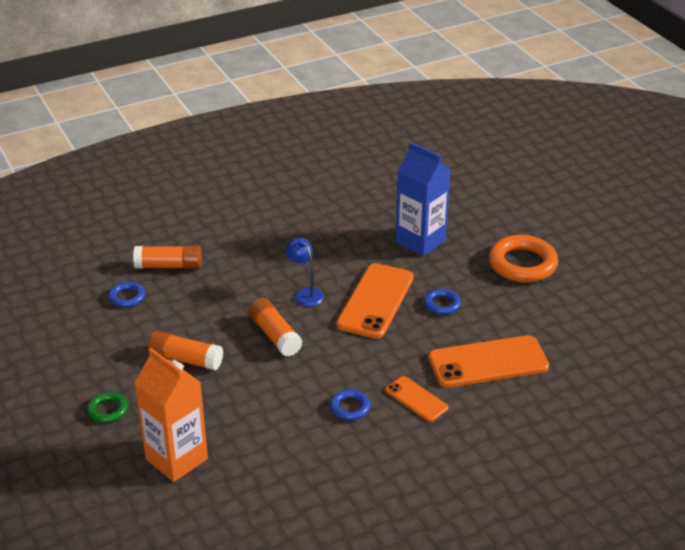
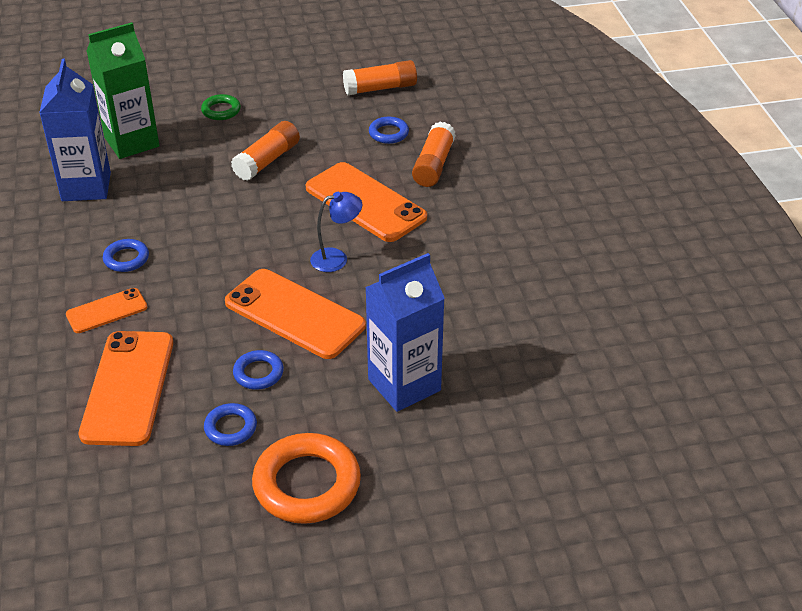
camera: 105 degrees right, 5 degrees up
orange carton [134,348,208,482] -> green carton [87,22,160,159]
orange glue stick [249,298,302,357] -> orange glue stick moved to [343,60,417,96]
none -> blue carton [39,59,111,201]
none -> blue ring [204,403,257,446]
none -> orange phone [305,162,427,242]

